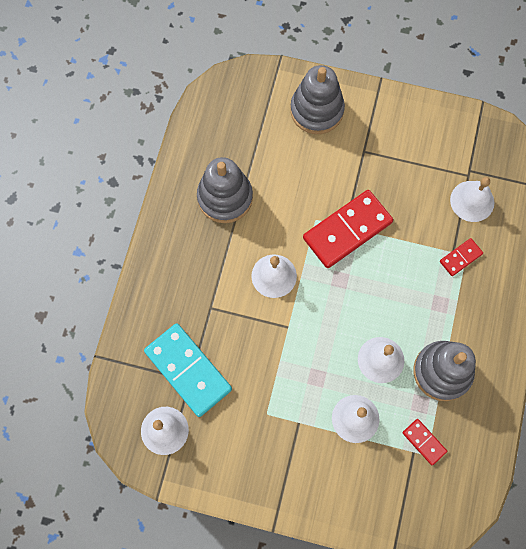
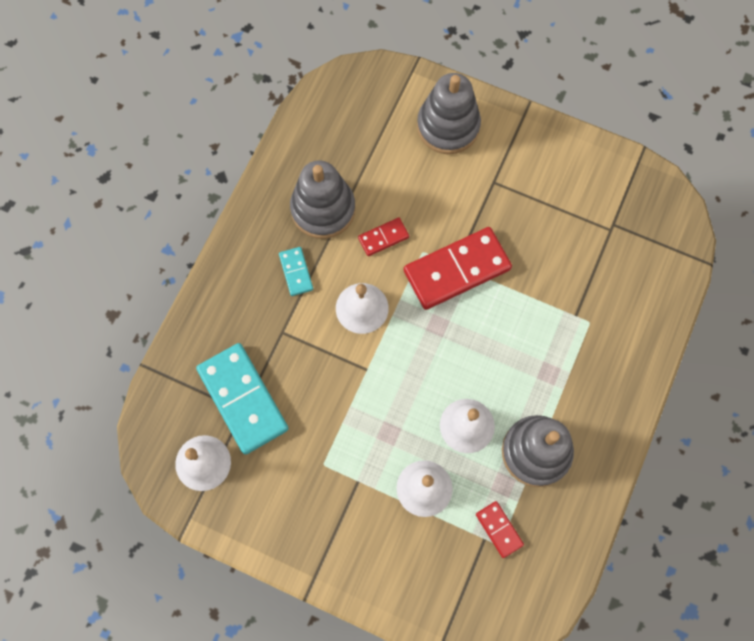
camera: 10 degrees right, 0 degrees up
red domino [440,238,483,276] -> red domino moved to [358,218,409,256]
white bell [450,177,494,222] -> none
none -> turquoise domino [279,247,313,296]

